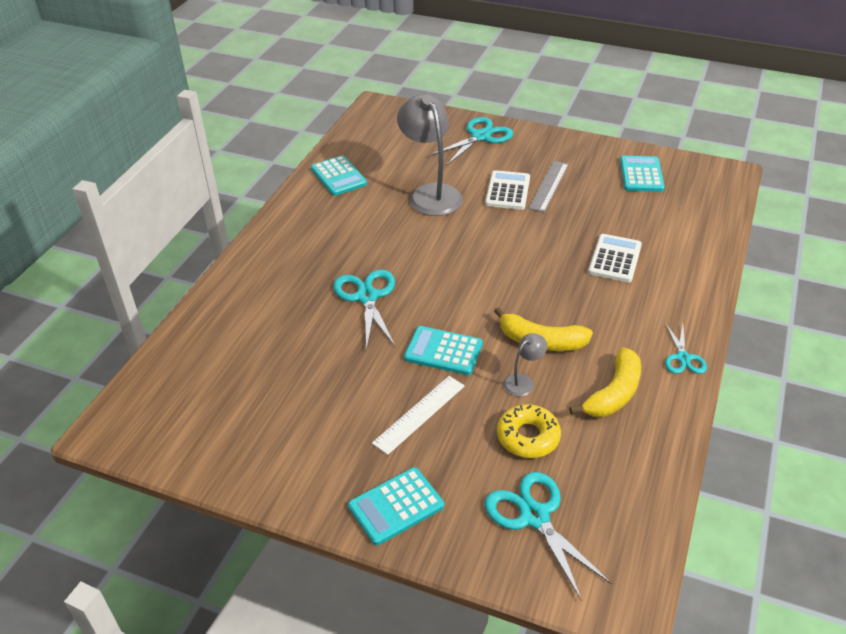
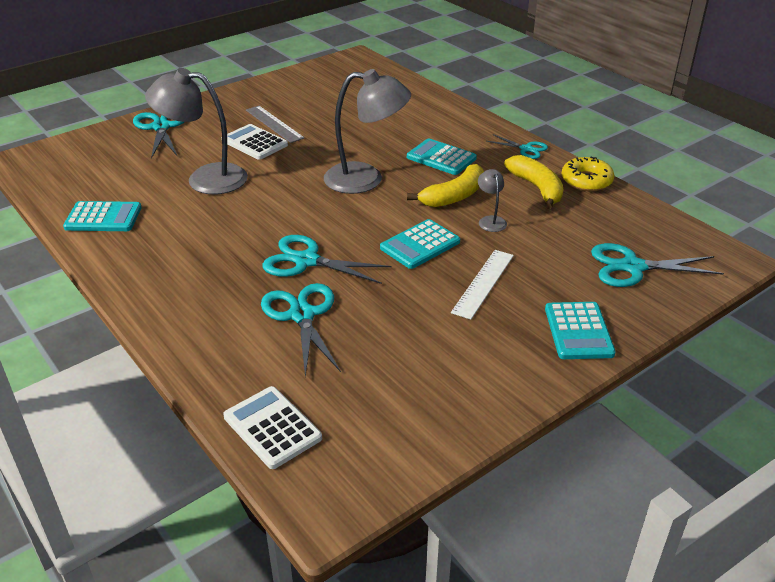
camera: 60 degrees left, 5 degrees down
white ruler [372,376,465,455] -> white ruler turned 45 degrees clockwise [451,250,514,320]
yellow donut [497,404,561,458] -> yellow donut moved to [561,156,614,191]
white calculator [588,234,642,283] -> white calculator moved to [223,386,322,469]
turquoise calculator [620,156,665,192] -> turquoise calculator moved to [407,138,477,175]
none -> turquoise scissors [261,283,341,377]
none -> grey lamp [324,69,411,194]

